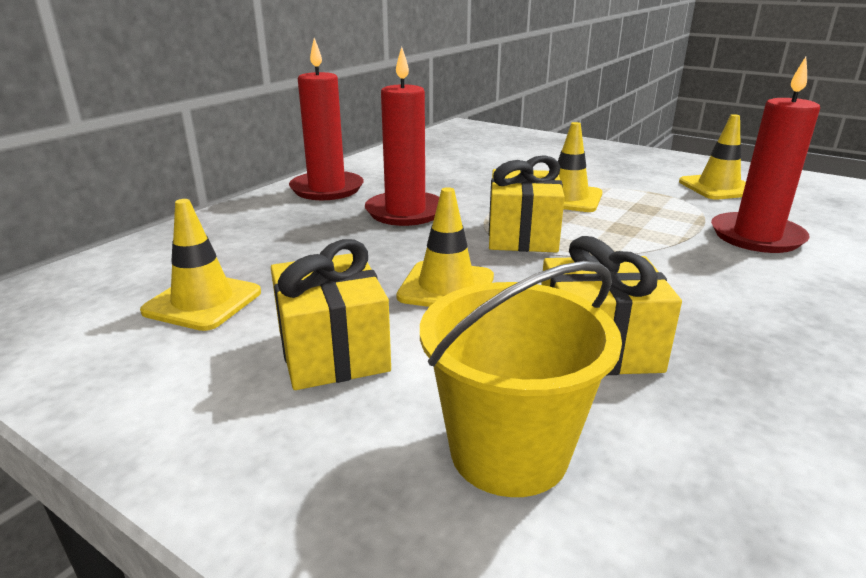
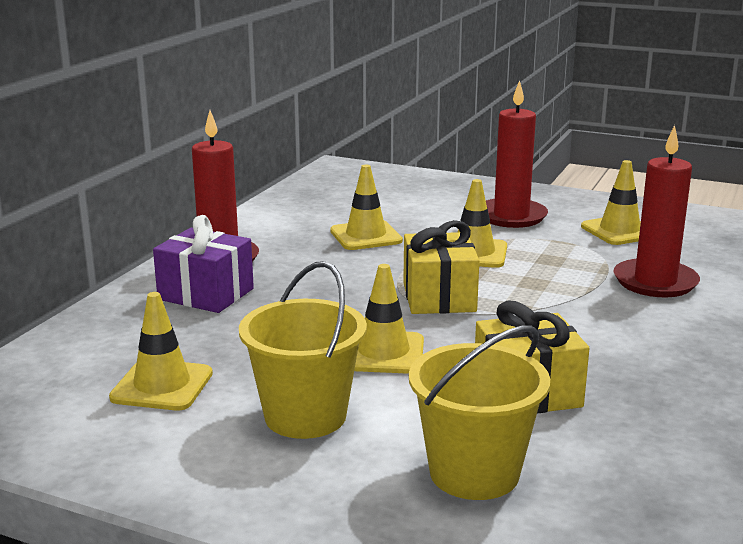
camera: 10 degrees left, 5 degrees down
yellow gift [271,239,391,390] -> yellow bucket [239,261,367,439]
red candle [365,47,439,226] -> red candle moved to [486,80,548,228]
none -> purple gift [153,215,254,313]
none -> yellow traffic cone [330,165,403,250]

